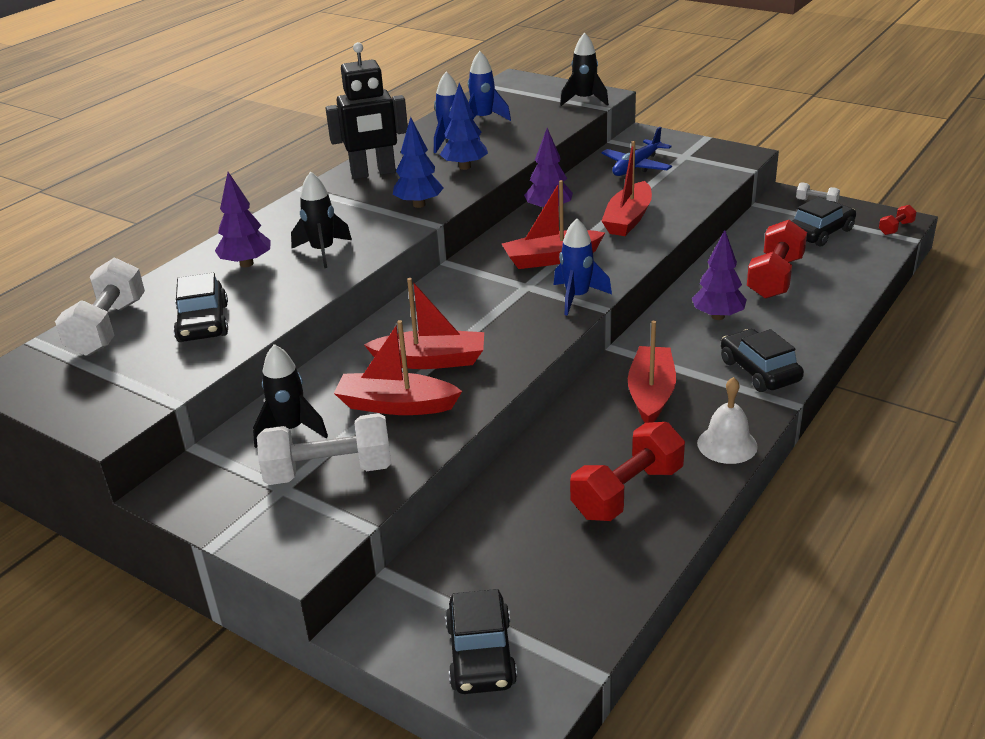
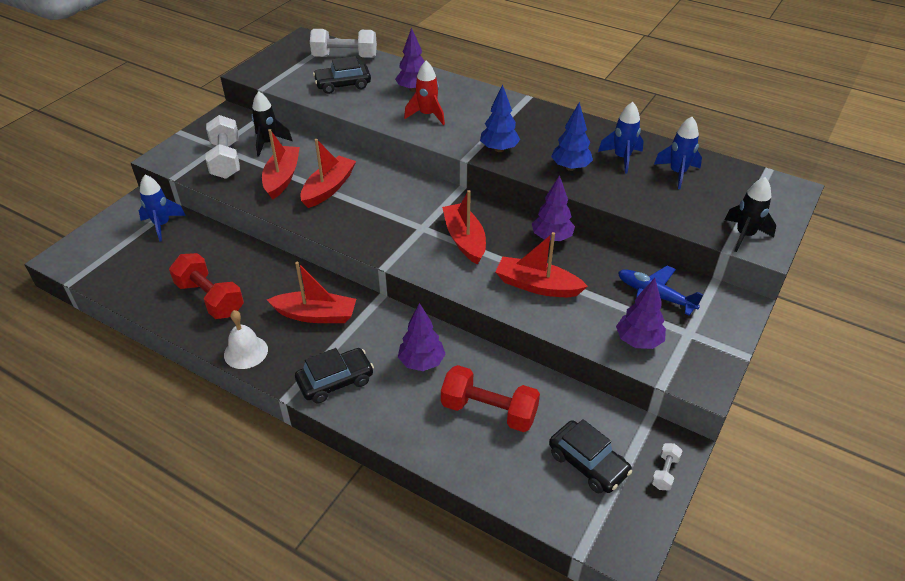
camera: 85 degrees right, 10 degrees up
black rocket [291,171,352,268] -> red rocket [404,61,445,125]
black robot [326,42,408,179] -> none
red boat [364,278,484,369] -> red boat turned 150 degrees counterclockwise [300,139,356,208]
black car [445,589,517,694] -> none
blue rocket [554,219,612,316] -> blue rocket moved to [139,175,186,242]
red dumbbell [879,205,916,235] -> none
none -> purple tree [616,278,666,349]

